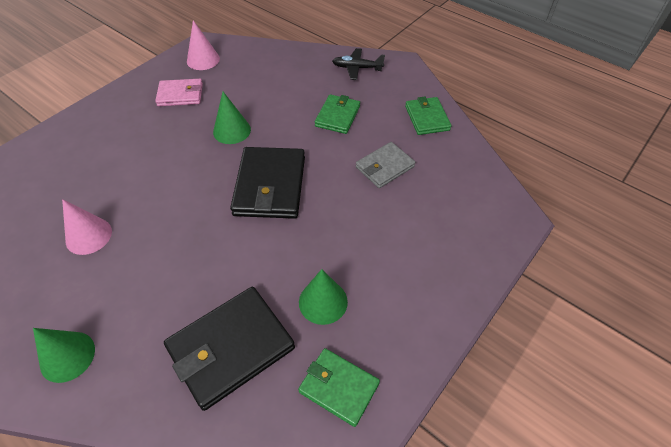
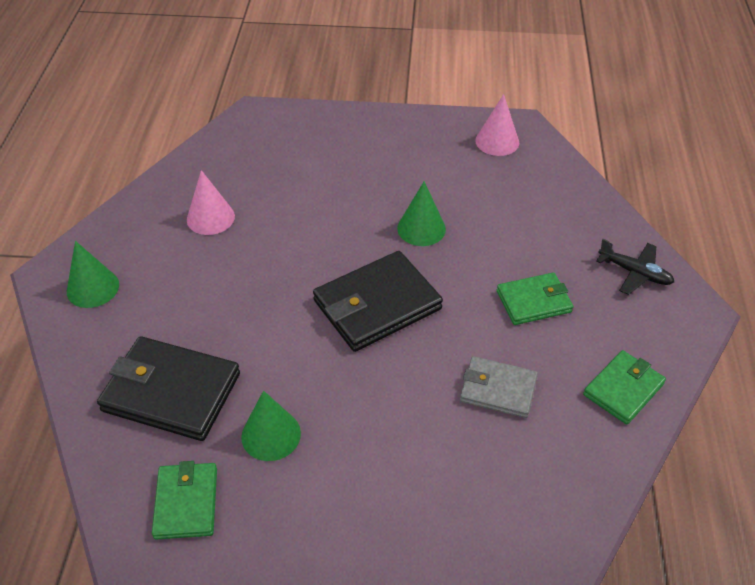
camera: 55 degrees right, 5 degrees down
pink wallet [155,79,203,106] -> none
black plane [332,48,385,80] -> black plane turned 150 degrees clockwise [596,239,674,295]

